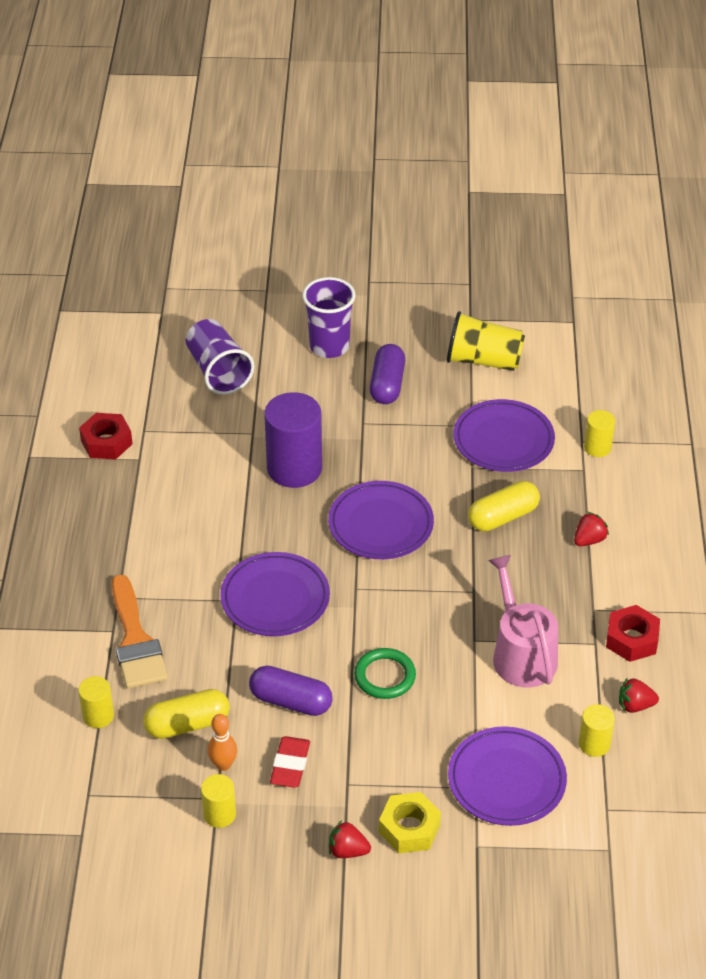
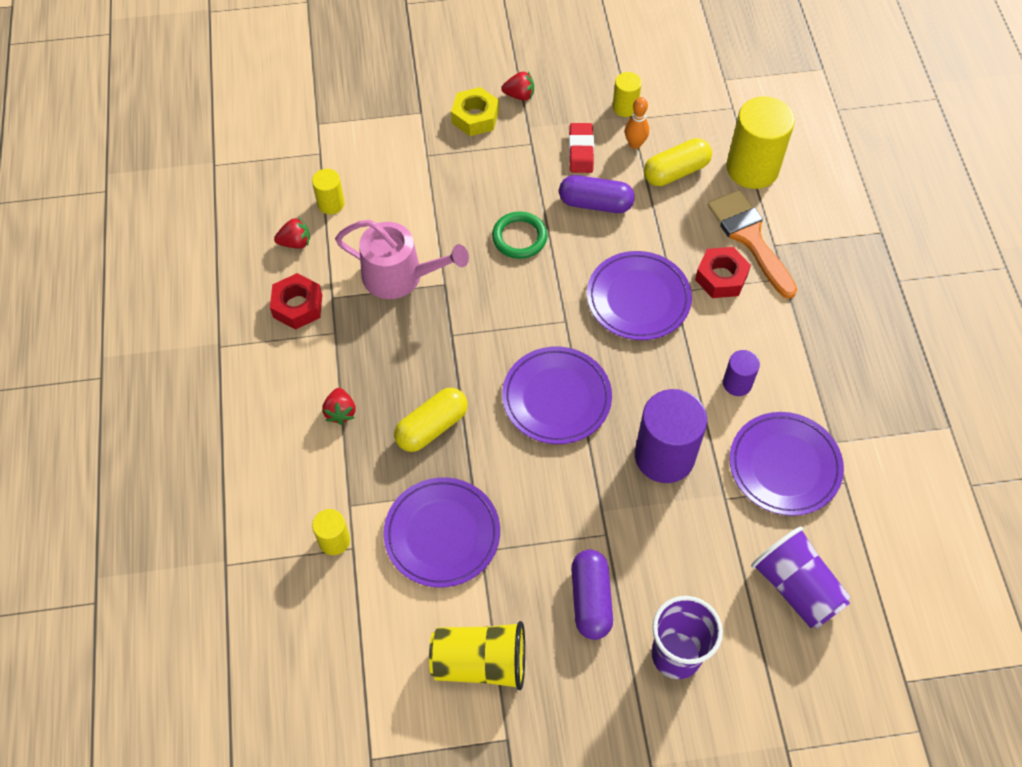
camera: 170 degrees right, 15 degrees up
yellow cylinder [78,676,114,728] -> yellow cylinder [726,97,795,189], size x1.99
red nut [79,413,133,459] -> red nut moved to [695,247,751,298]
purple plate [448,726,567,826] -> purple plate moved to [730,412,844,516]
pink watering can [488,555,558,688] -> pink watering can turned 45 degrees counterclockwise [335,220,469,299]
red strawberry [574,512,609,546] -> red strawberry turned 45 degrees counterclockwise [322,388,356,425]
none -> purple cylinder [723,350,760,396]

